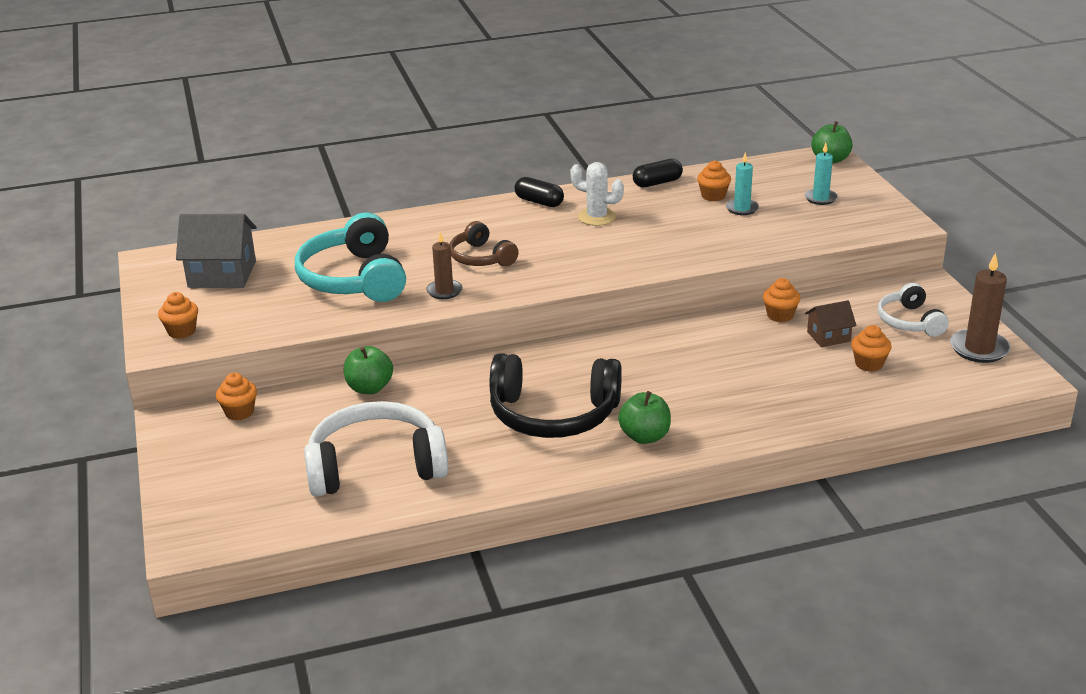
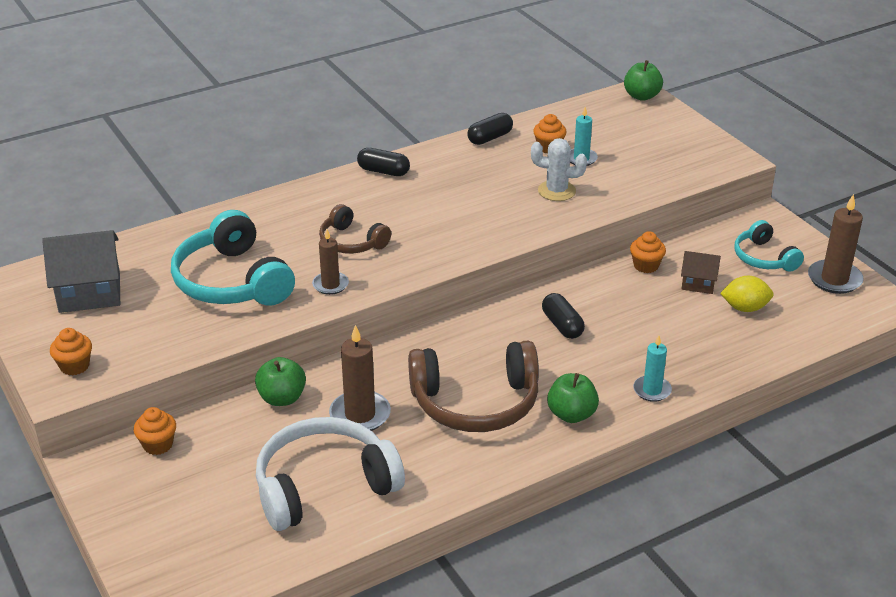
camera: 15 degrees left, 5 degrees up
black headphones [490,353,622,438] -> brown headphones [408,341,539,432]
white cactus [570,162,624,226] -> white cactus moved to [531,138,587,201]
turquoise candle [805,143,838,205] -> turquoise candle moved to [633,336,672,402]
brown house [805,300,856,347] -> brown house turned 45 degrees clockwise [681,251,721,294]
orange cupcake [851,325,892,372] -> yellow lemon [720,276,774,312]
white headphones [878,283,949,336] -> turquoise headphones [734,220,804,272]
none -> brown candle [329,325,391,431]
none -> black capsule [542,293,585,339]

